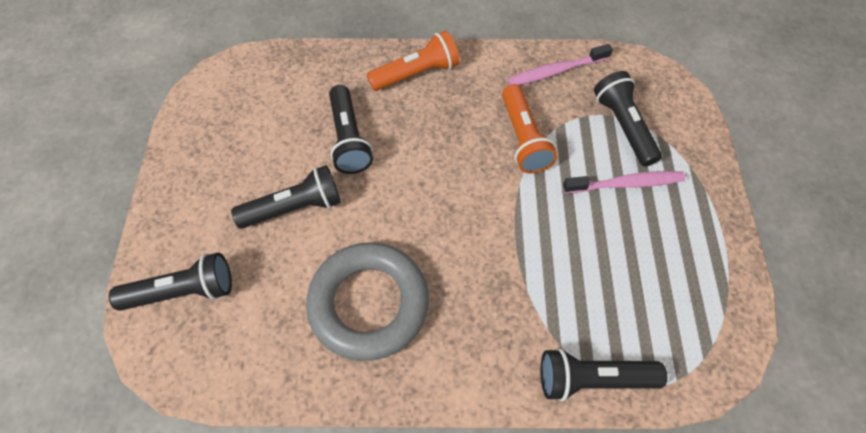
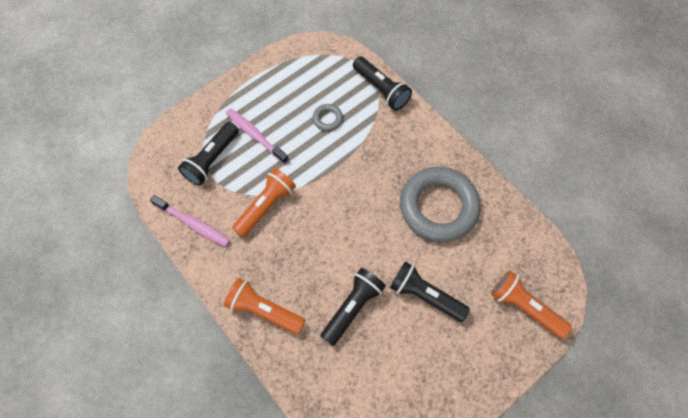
camera: 130 degrees left, 5 degrees up
black flashlight [109,253,232,311] -> orange flashlight [491,271,572,339]
none -> grey ring [313,104,343,131]

